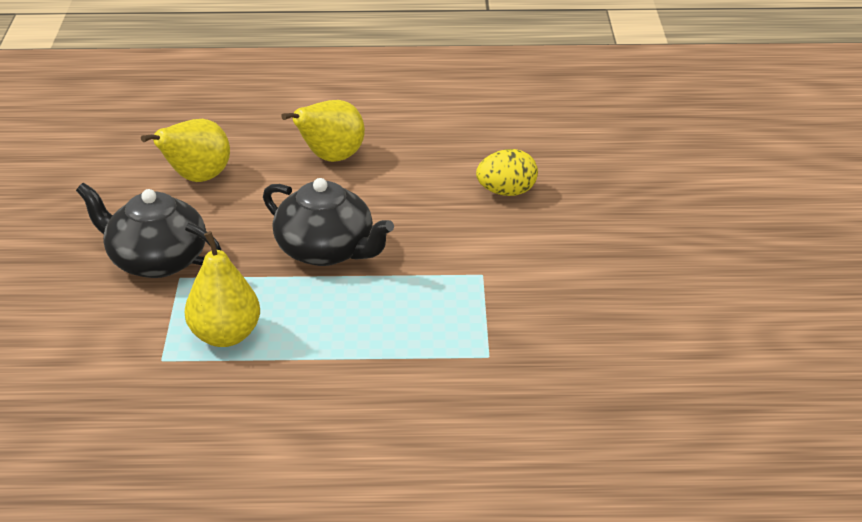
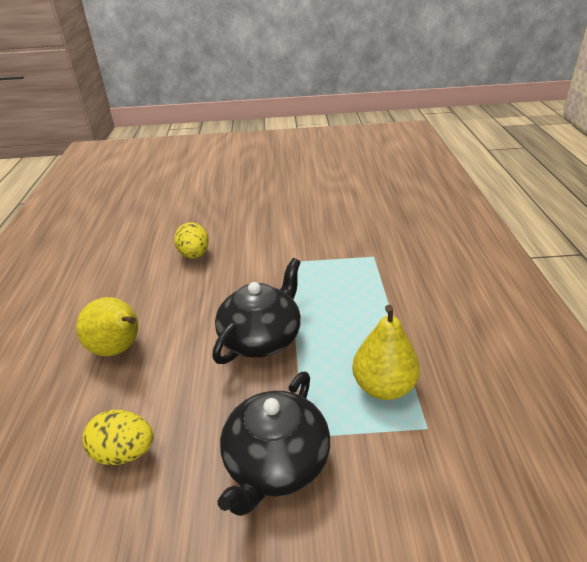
camera: 90 degrees left, 0 degrees up
yellow pear [141,119,230,182] -> yellow egg [82,410,154,465]

